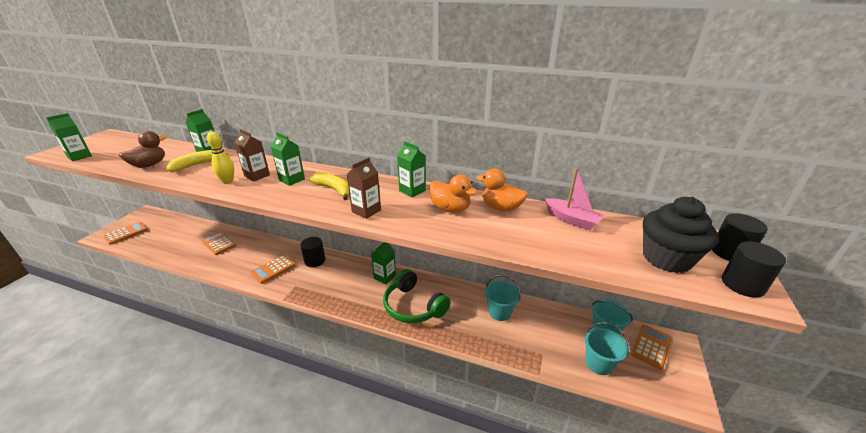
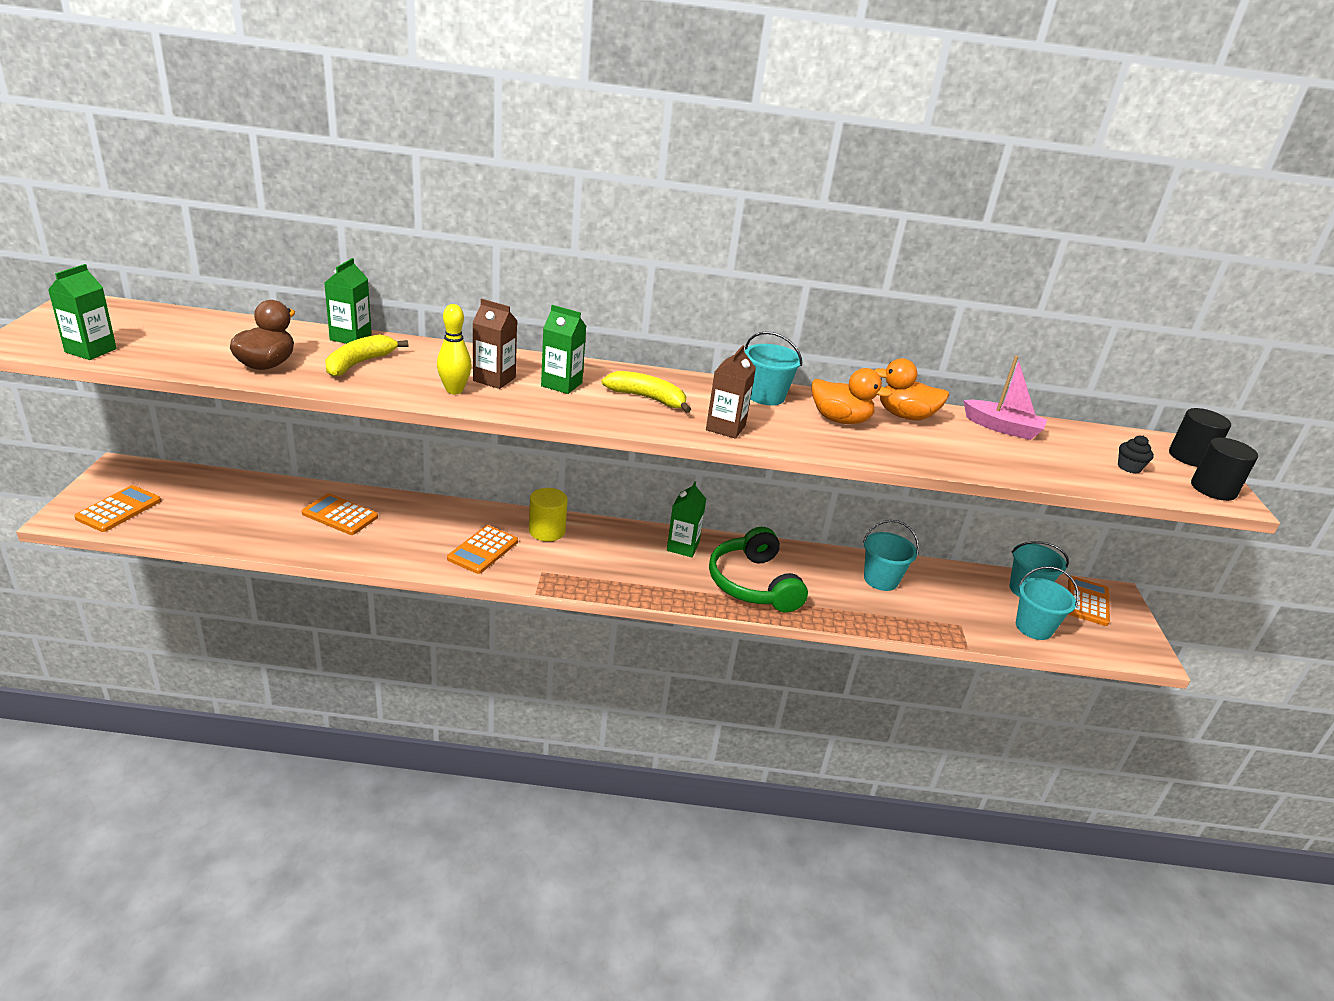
camera: 20 degrees left, 0 degrees up
black cylinder [300,237,325,267] -> yellow cylinder [529,488,567,541]
green headphones [383,269,450,323] -> green headphones turned 45 degrees clockwise [709,527,808,613]
green carton [397,141,426,197] -> turquoise bucket [745,331,803,405]
black cupcake [643,197,718,273] -> black cupcake [1118,436,1154,473], size x0.41

